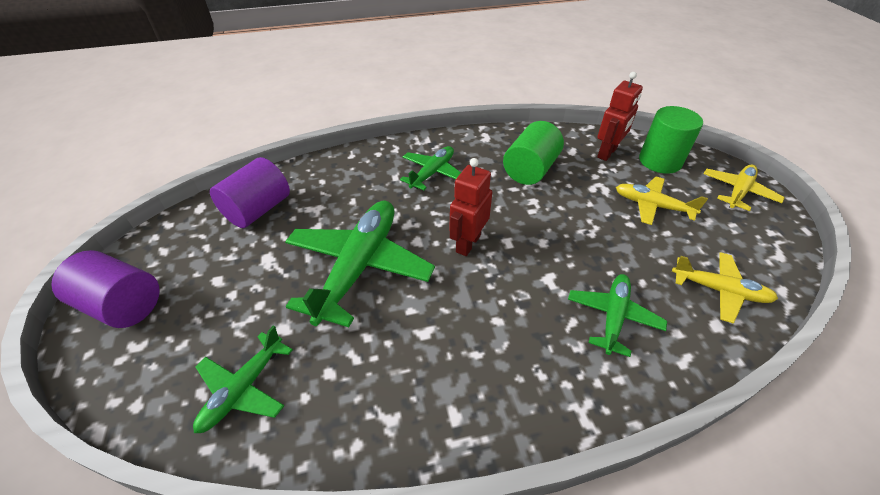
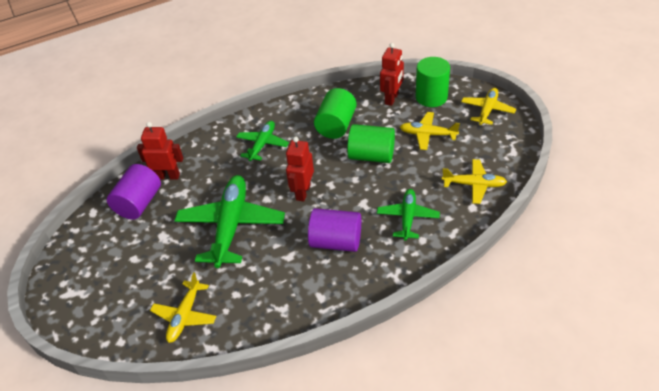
camera: 10 degrees left, 0 degrees up
purple cylinder [51,250,160,328] -> purple cylinder moved to [308,208,361,252]
green plane [193,325,293,433] -> yellow plane [150,272,216,343]
none -> red robot [137,122,183,180]
none -> green cylinder [347,124,395,163]

